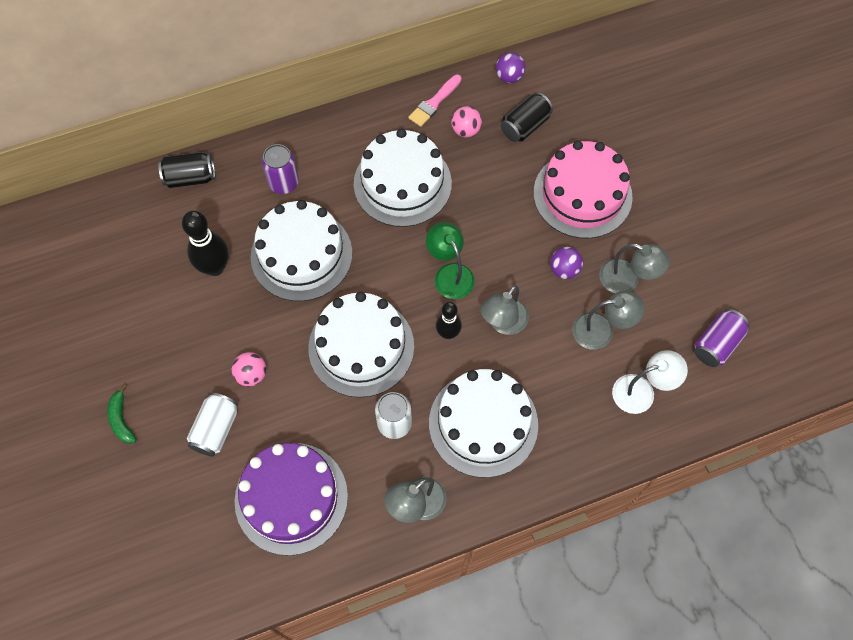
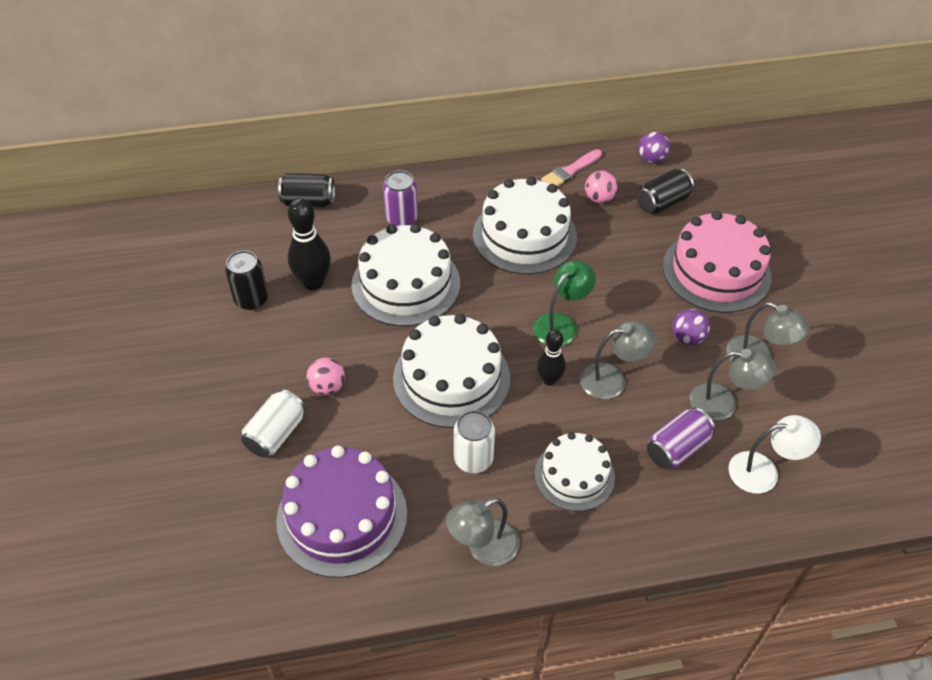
camera: 10 degrees right, 15 degrees down
green banana [107,384,137,444] -> none
green lamp [426,222,475,299] -> green lamp turned 60 degrees clockwise [533,260,596,346]
white cake [429,369,538,478] -> white cake [535,432,615,512], size x0.63
grey lamp [480,286,529,335] -> grey lamp turned 150 degrees counterclockwise [580,321,656,400]
purple can [694,309,749,367] -> purple can moved to [647,407,715,469]
none -> black can [225,250,268,310]

